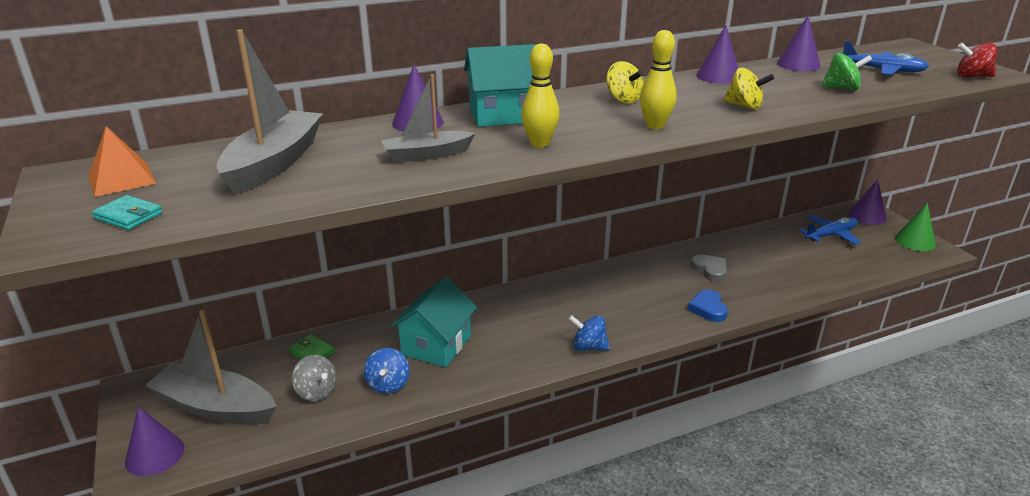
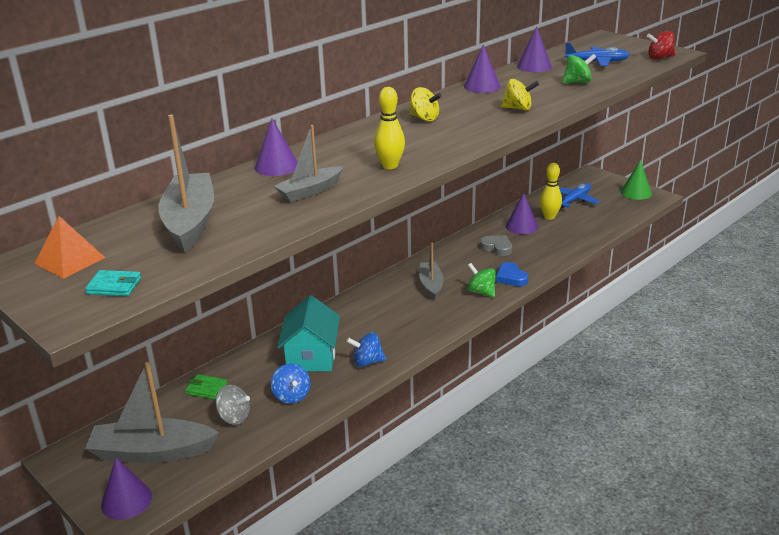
camera: 20 degrees left, 0 degrees up
turquoise house [464,44,536,127] -> none
blue spinning top [568,315,610,351] -> blue spinning top moved to [346,332,386,367]
yellow bowling pin [640,30,677,129] -> yellow bowling pin moved to [540,163,562,220]
purple cone [849,179,887,225] -> purple cone moved to [506,193,538,235]
none -> grey boat [419,242,444,300]
none -> green spinning top [467,263,496,297]

